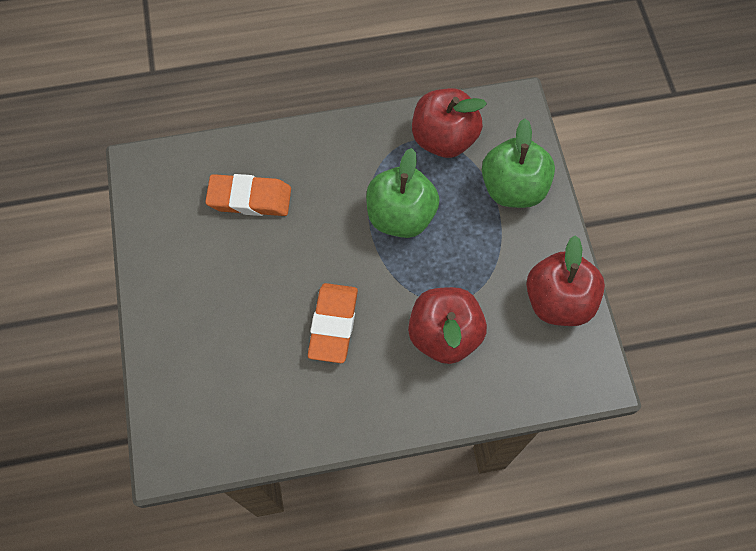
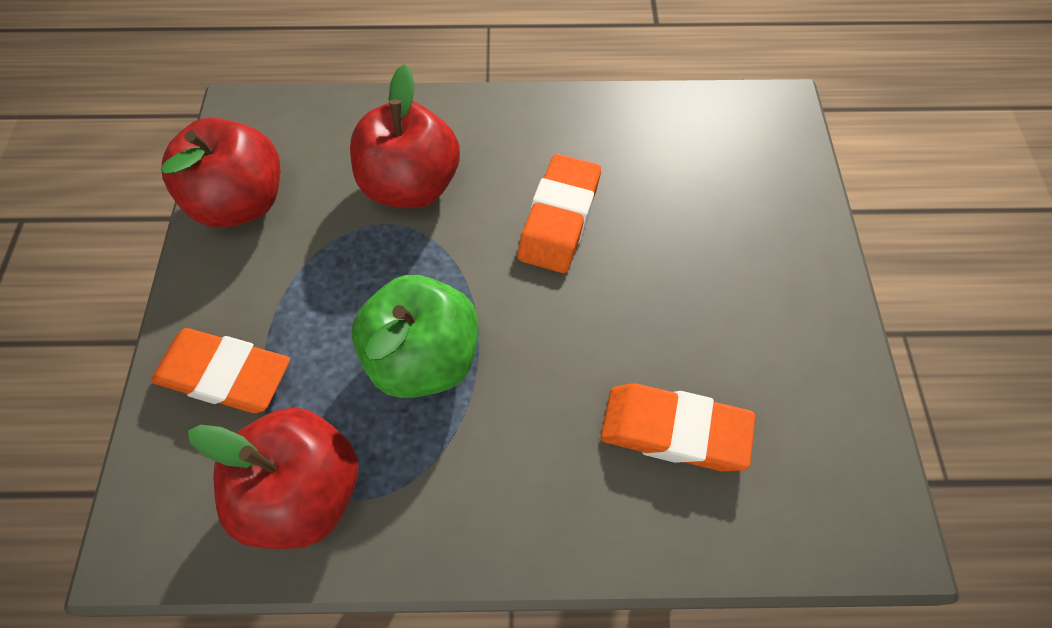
camera: 170 degrees left, 5 degrees down
green apple [482,118,555,208] -> orange eraser [151,328,290,413]

